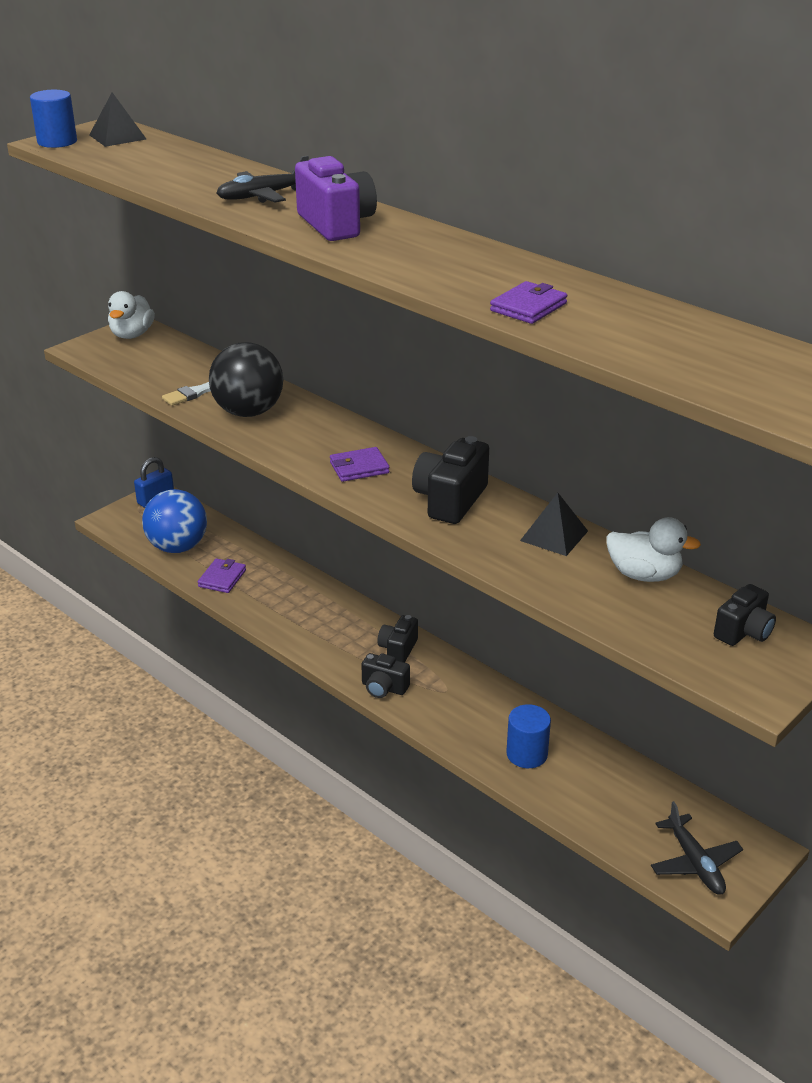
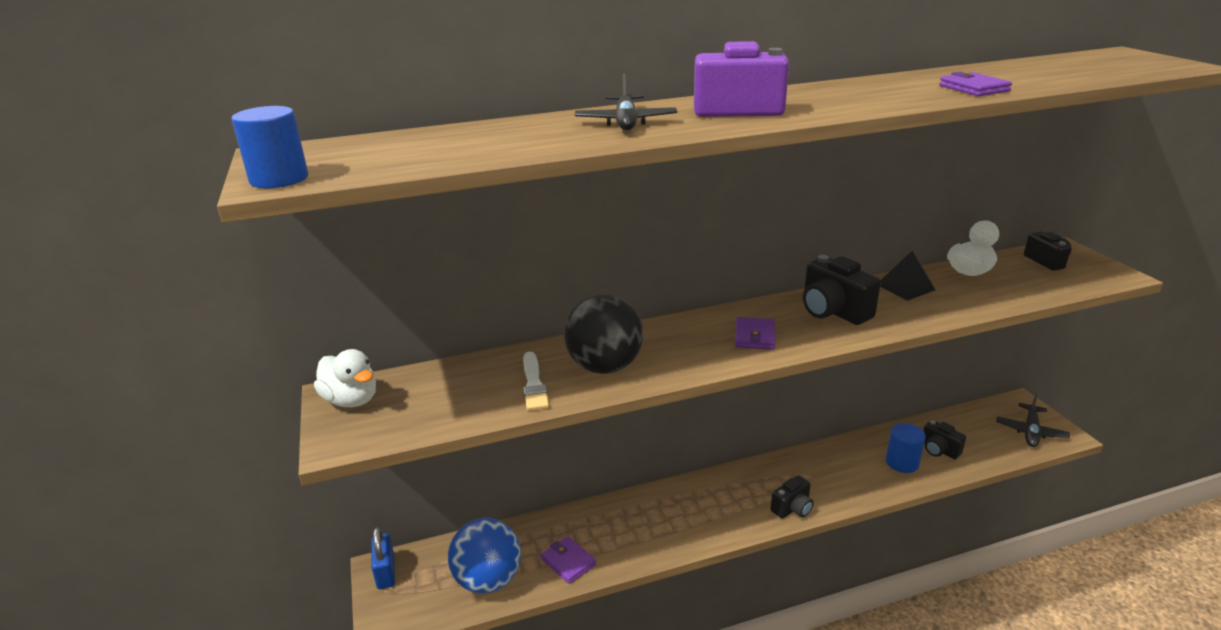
camera: 60 degrees left, 5 degrees down
black pyramid [89,92,146,147] -> none
black camera [377,615,418,663] -> black camera moved to [923,420,966,459]
black plane [651,801,743,895] -> black plane turned 105 degrees clockwise [996,393,1070,447]

